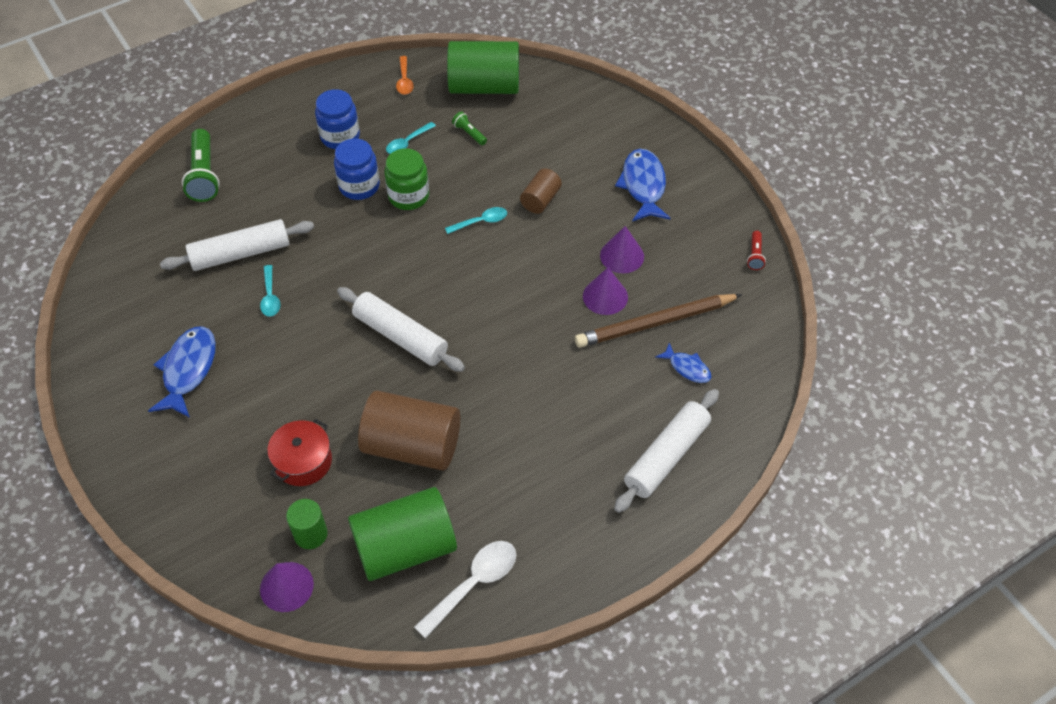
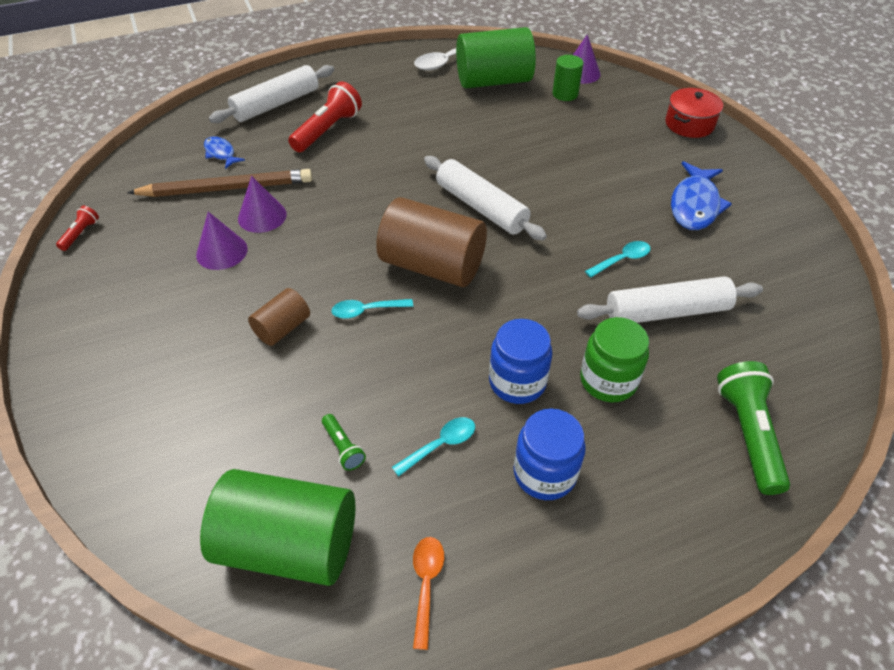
camera: 170 degrees left, 5 degrees down
turquoise spoon [260,265,280,317] -> turquoise spoon turned 60 degrees clockwise [585,241,651,278]
red pot [268,419,332,486] -> red pot moved to [665,88,723,138]
brown cylinder [358,390,460,471] -> brown cylinder moved to [376,197,487,287]
green jar [384,148,429,210] -> green jar moved to [580,317,649,402]
blue fish [615,149,670,222] -> none
none -> red flashlight [288,81,362,152]

